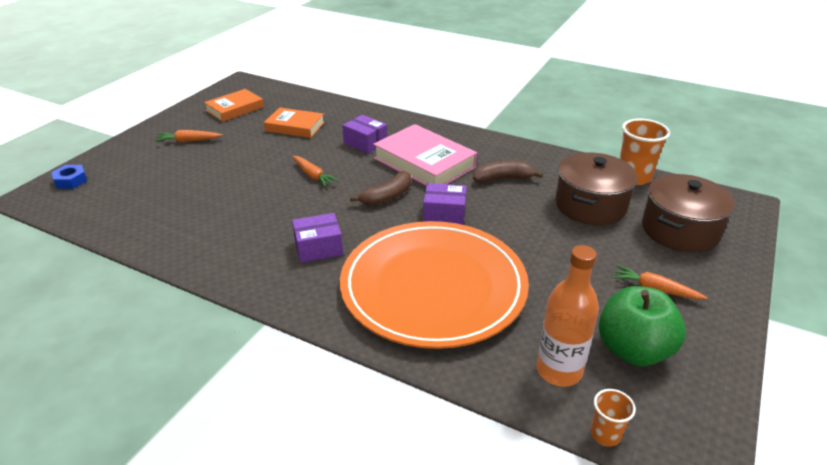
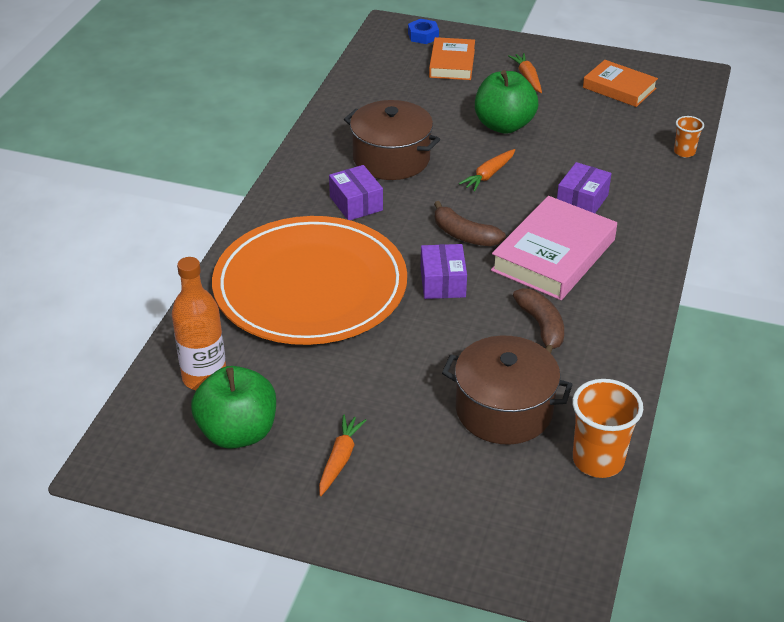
camera: 80 degrees right, 5 degrees up
orange book [264,107,325,138] -> orange book moved to [429,37,475,80]
orange cup [591,389,636,447] -> orange cup moved to [674,116,704,157]
brown pot [642,174,735,252] -> brown pot moved to [344,100,440,180]
none -> green apple [475,70,538,134]

